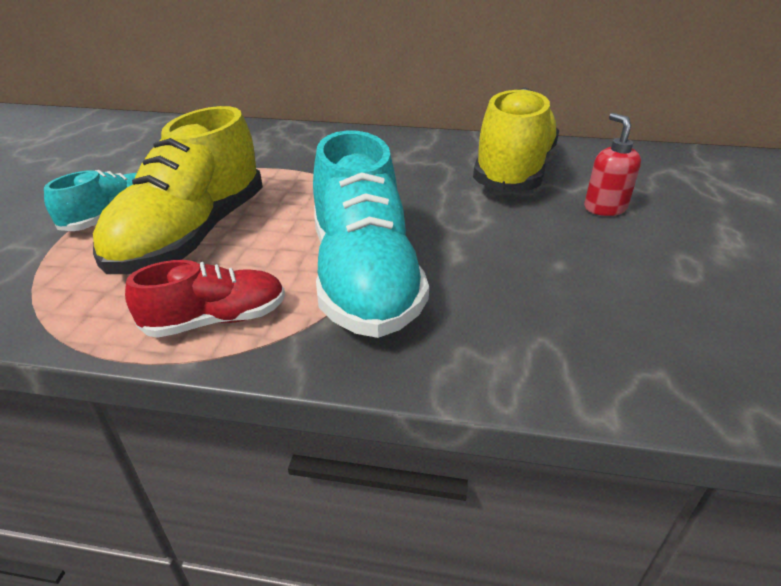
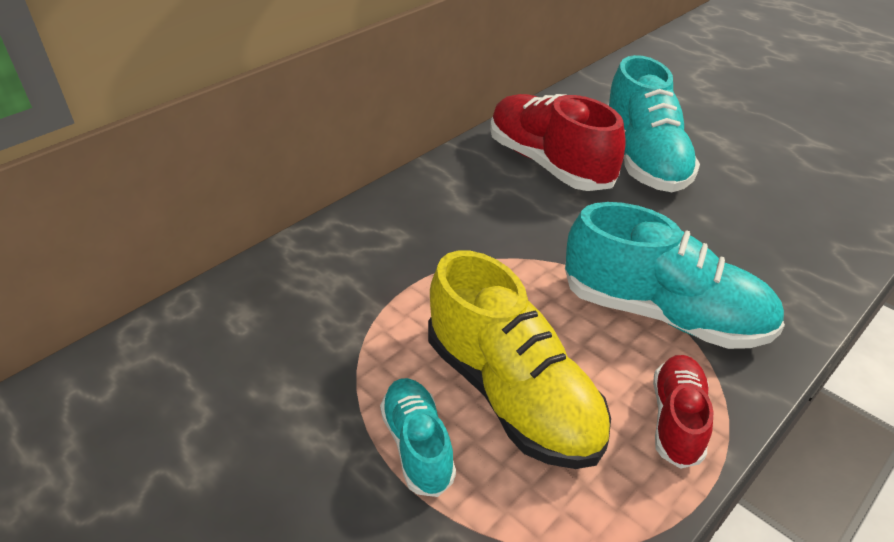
camera: 55 degrees left, 5 degrees up
yellow shoe [473,87,559,192] -> red shoe [490,94,626,191]
red soap dispenser [584,113,641,216] -> turquoise shoe [607,55,700,192]

